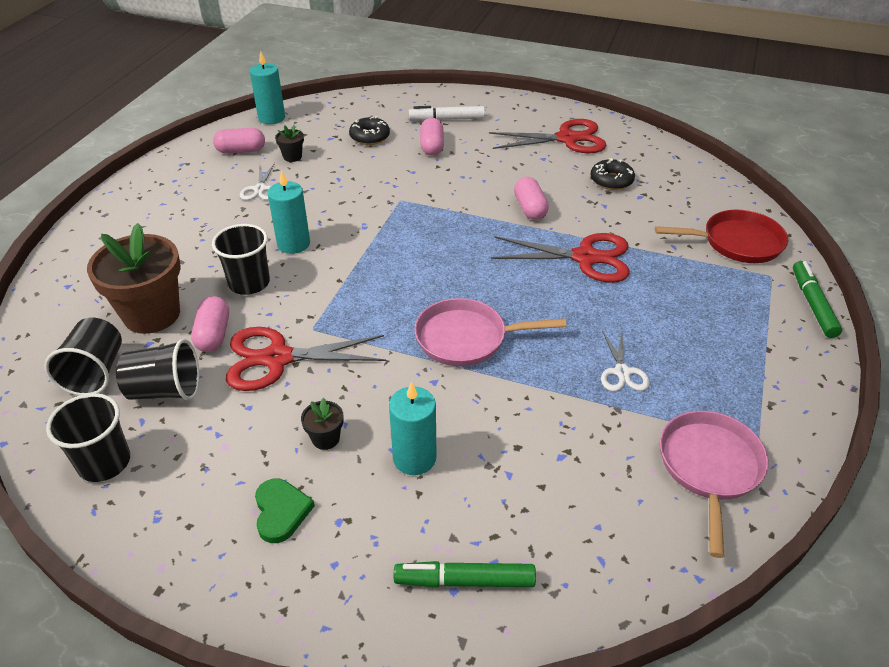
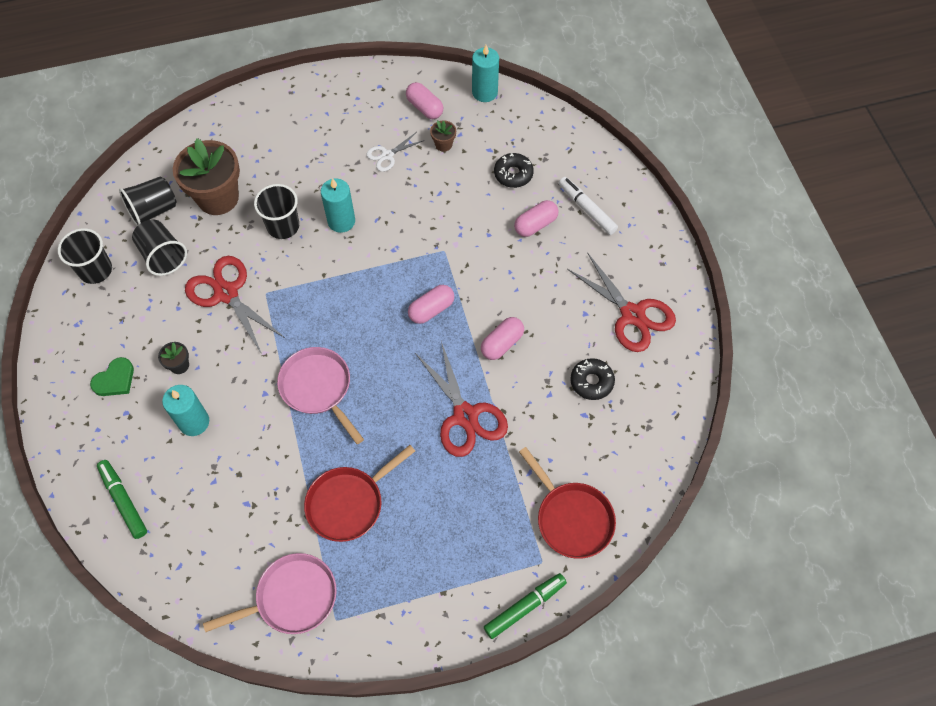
camera: 55 degrees right, 20 degrees up
pink capsule [191,296,229,352] -> pink capsule moved to [408,285,454,324]
black flower pot [275,125,304,162] -> brown flower pot [430,120,456,152]
white scissors [601,330,650,391] -> red pan [304,445,415,542]

